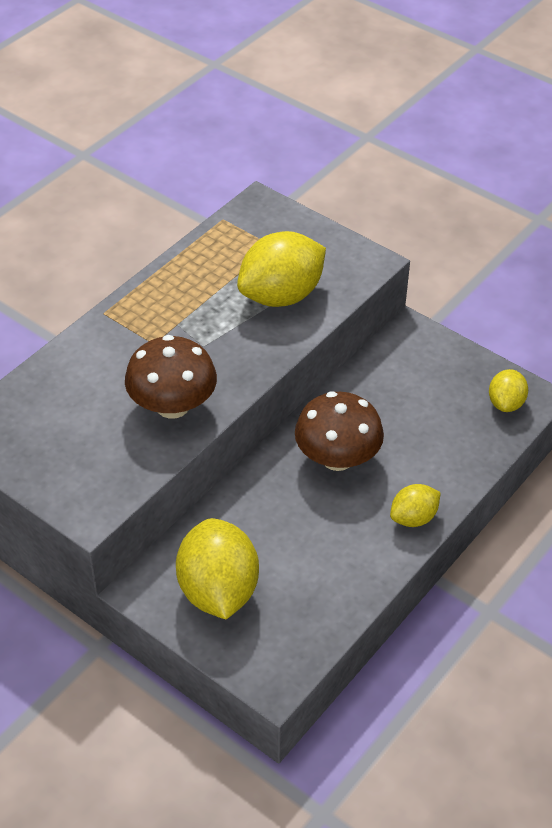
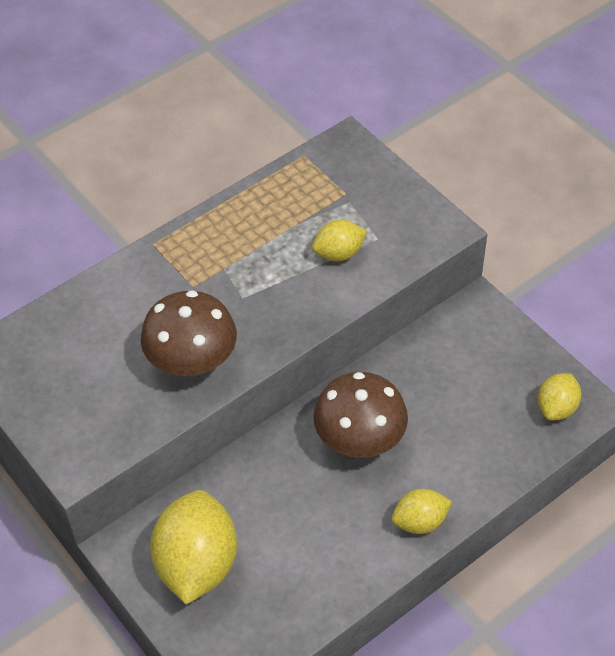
camera: 15 degrees right, 5 degrees up
yellow lemon [237,231,326,307] -> yellow lemon [312,220,367,261], size x0.53

